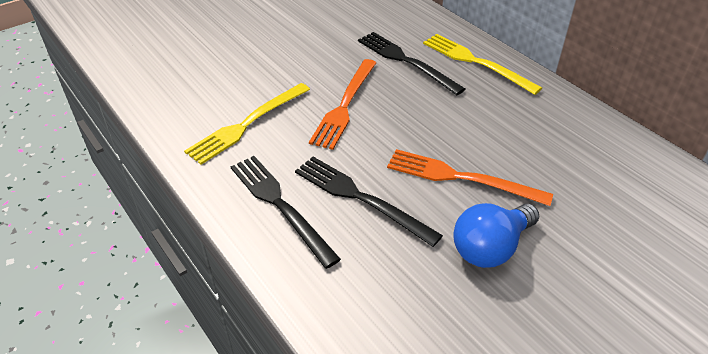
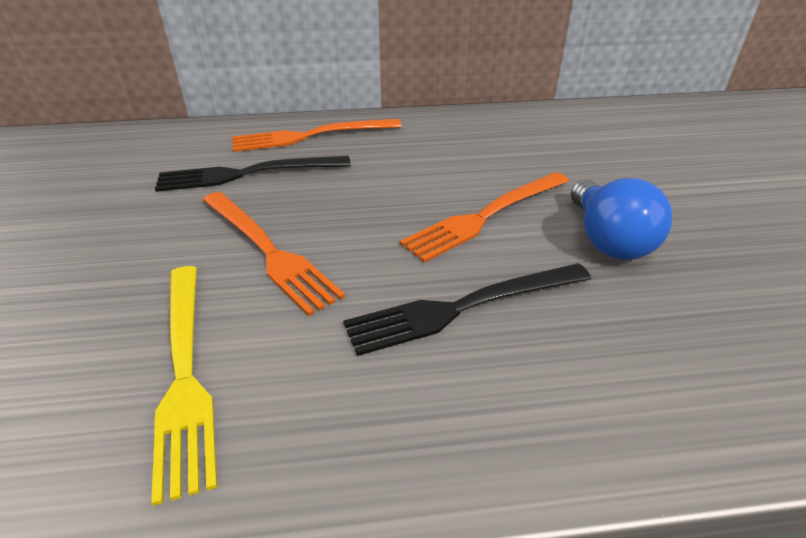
camera: 60 degrees left, 5 degrees down
black fork [230,156,341,269] -> none
yellow fork [423,34,542,95] -> orange fork [232,119,402,152]

